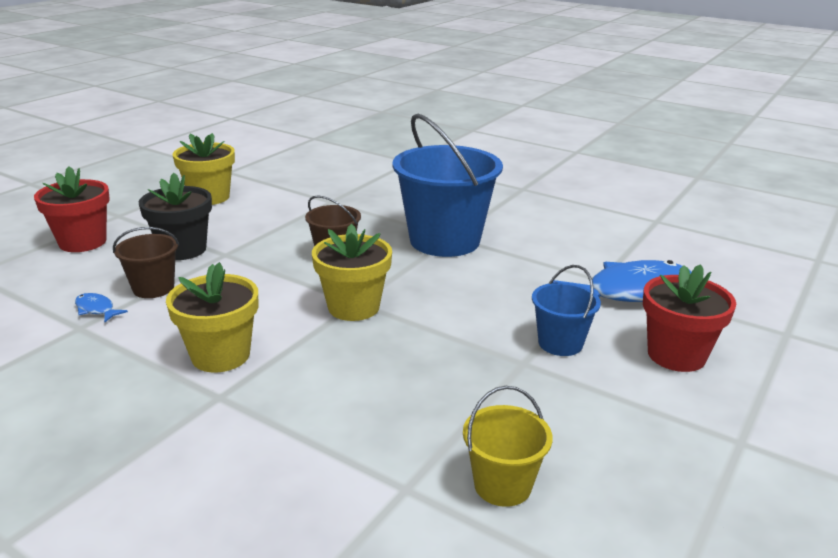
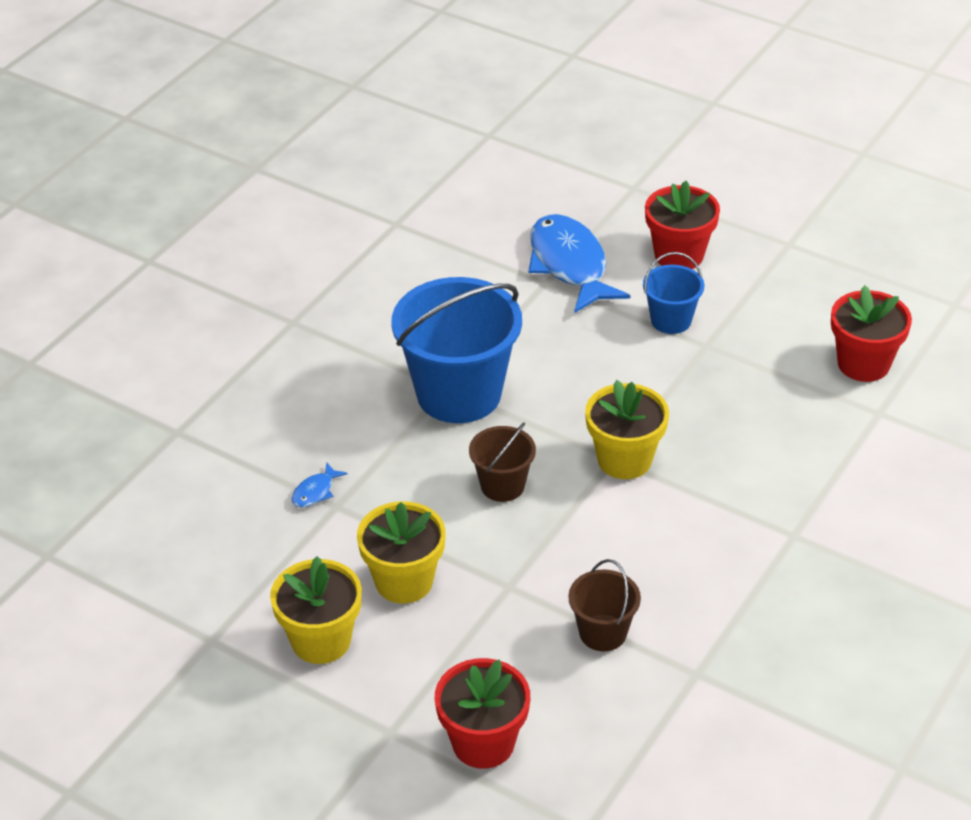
camera: 90 degrees left, 15 degrees up
blue fish [75,293,128,322] -> blue fish moved to [291,462,348,508]
black flower pot [139,173,212,260] -> none
yellow flower pot [166,262,258,372] -> yellow flower pot moved to [357,501,446,603]
yellow bucket [463,386,553,507] -> red flower pot [831,285,912,382]

